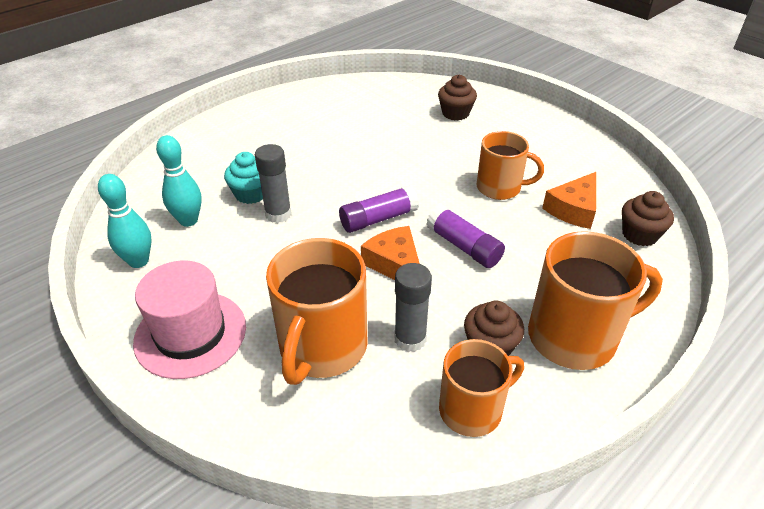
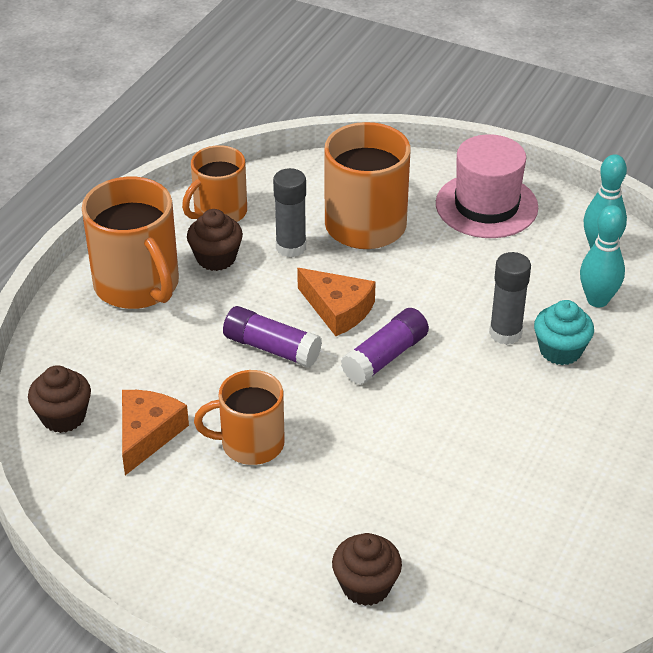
camera: 160 degrees right, 0 degrees up
orange mug [528,231,663,370] -> orange mug turned 90 degrees counterclockwise [82,177,179,309]

